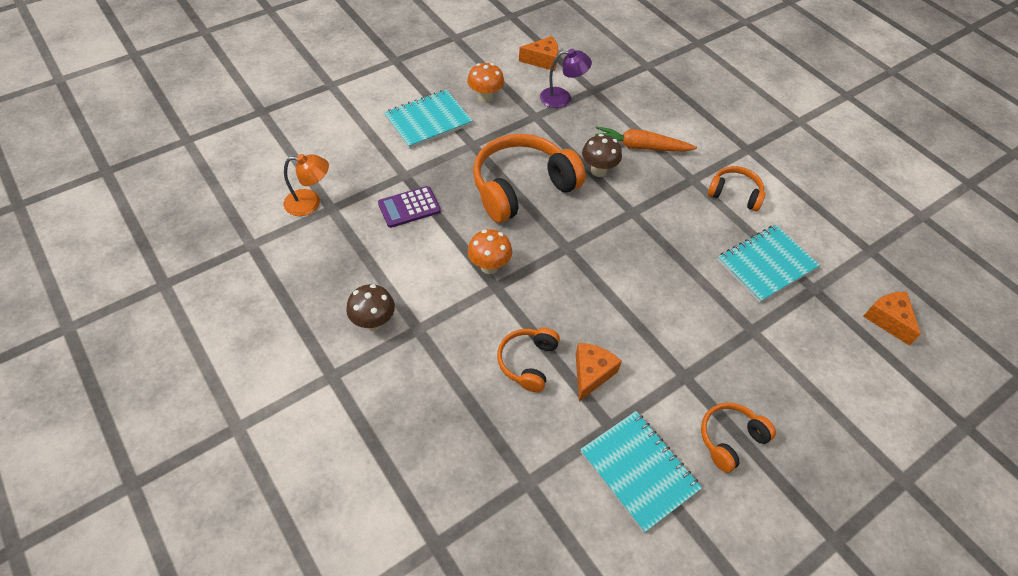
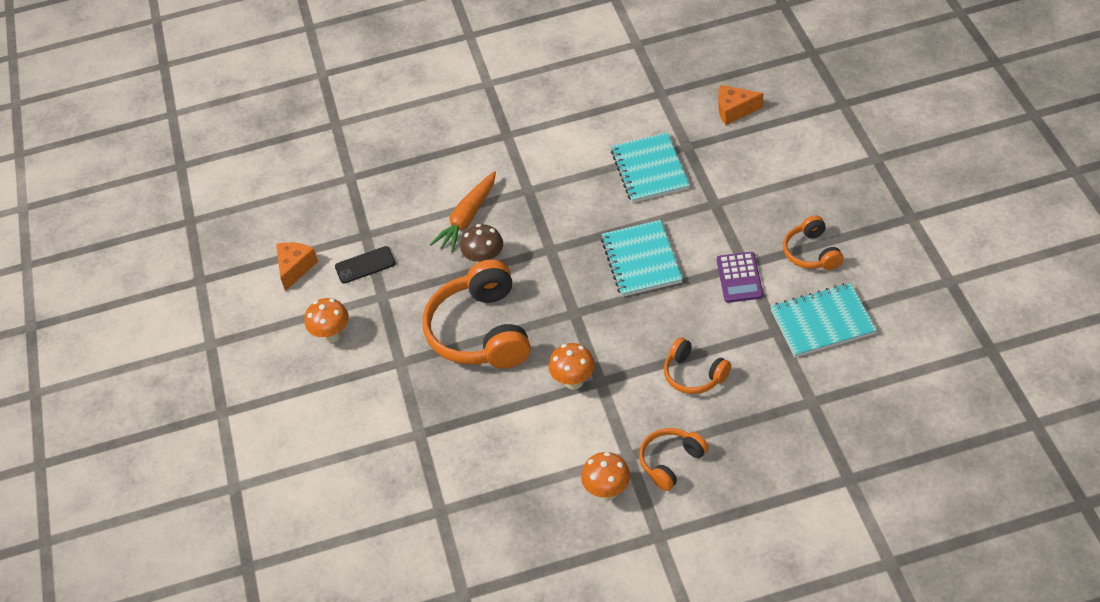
camera: 60 degrees left, 5 degrees down
orange lamp [284,154,329,216] -> none
brown mushroom [346,284,395,331] -> orange mushroom [581,452,630,501]
purple calculator [378,186,441,228] -> purple calculator moved to [717,252,763,303]
turquoise notebook [384,90,472,149] -> turquoise notebook moved to [601,220,683,297]
purple lamp [540,49,592,108] -> black phone [335,246,395,283]
orange cheese [576,343,622,401] -> none
orange headphones [707,166,765,211] -> orange headphones moved to [639,428,709,491]

